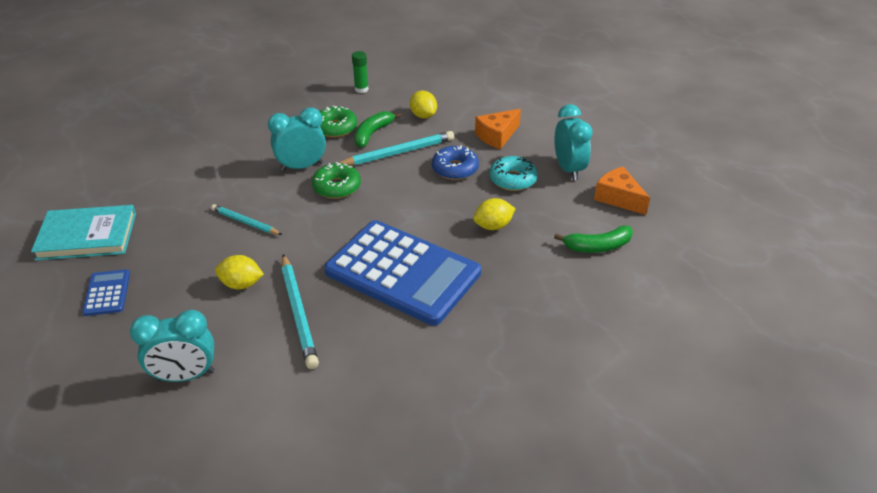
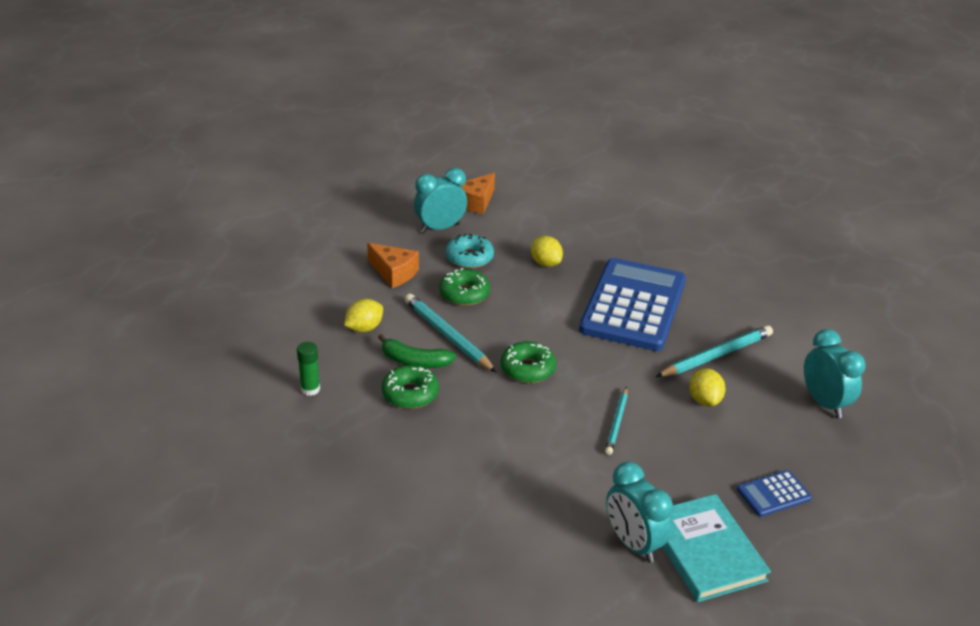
camera: 105 degrees left, 5 degrees down
turquoise clock [268,107,326,171] -> turquoise clock moved to [606,462,673,563]
blue donut [432,145,479,180] -> green donut [439,268,490,306]
green banana [554,225,633,253] -> none

